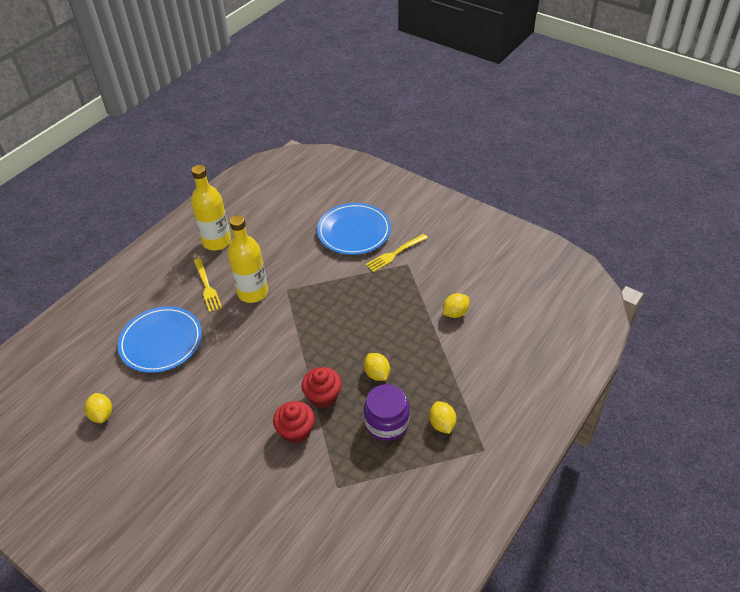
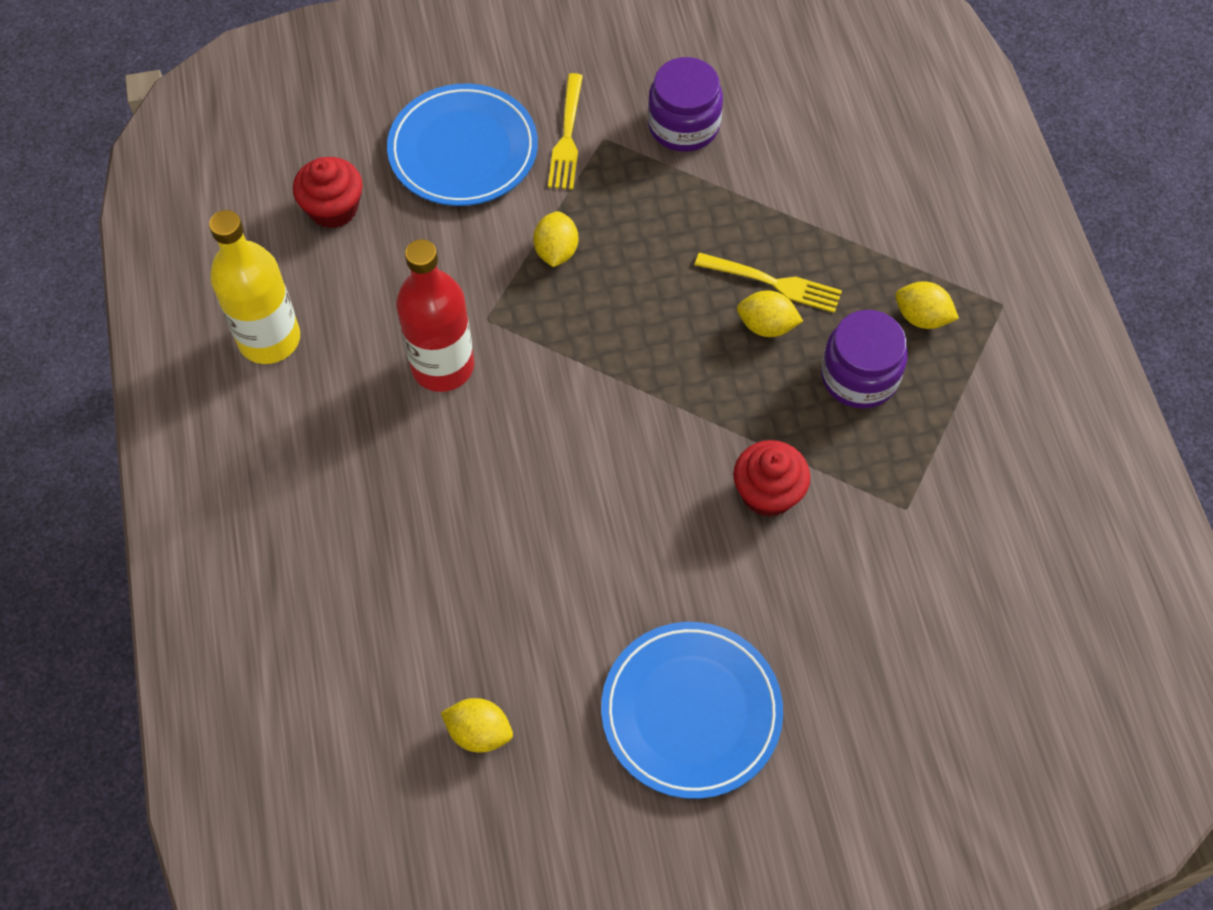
camera: 50 degrees left, 15 degrees up
blue plate [118,306,202,373] -> blue plate moved to [601,622,783,799]
yellow fork [194,258,222,312] -> yellow fork moved to [695,252,842,313]
yellow bottle [228,215,268,303] -> red bottle [396,239,474,392]
red cupcake [302,367,342,408] -> red cupcake moved to [293,157,363,228]
yellow lemon [443,293,470,318] -> yellow lemon moved to [533,211,578,267]
none -> purple jar [648,57,723,152]

